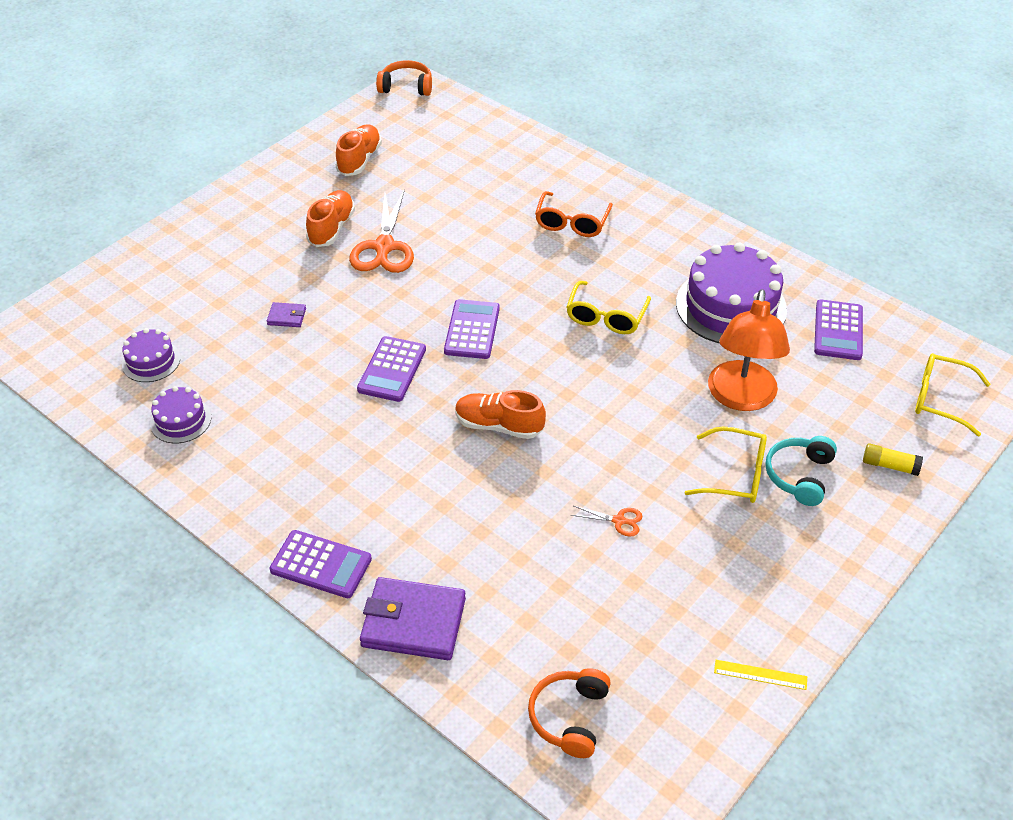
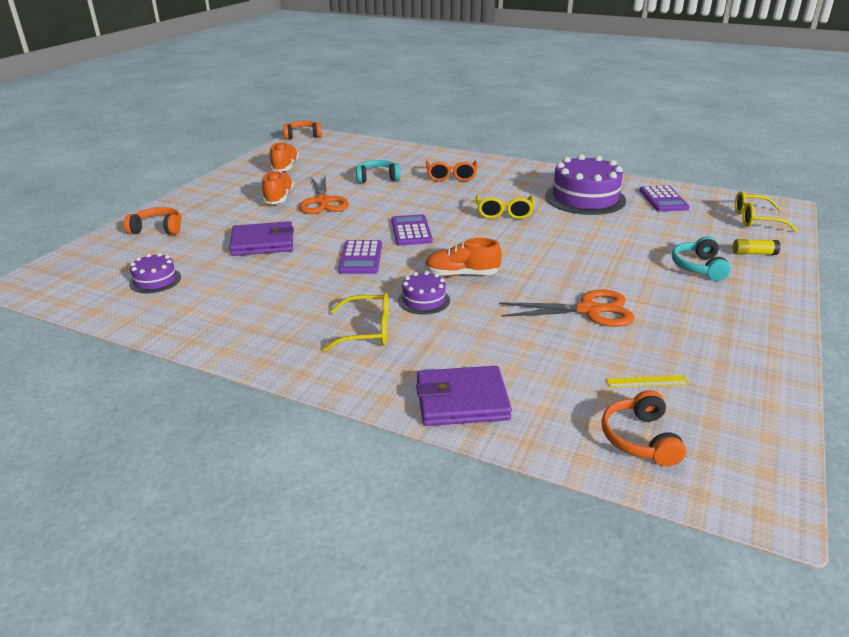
camera: 15 degrees left, 15 degrees down
purple cake [150,386,211,443] -> purple cake moved to [398,271,450,315]
purple wallet [267,302,306,327] -> purple wallet [229,221,294,256], size x2.18
purple calculator [270,530,372,598] -> none
orange scissors [571,506,643,536] -> orange scissors [499,290,635,327], size x2.22
yellow glasses [685,426,767,503] -> yellow glasses moved to [323,293,389,351]
orange lamp [708,289,790,411] -> none
yellow ruler [714,660,807,690] -> yellow ruler moved to [606,375,689,388]
none -> orange headphones [124,207,182,235]
none -> turquoise headphones [356,160,400,183]

